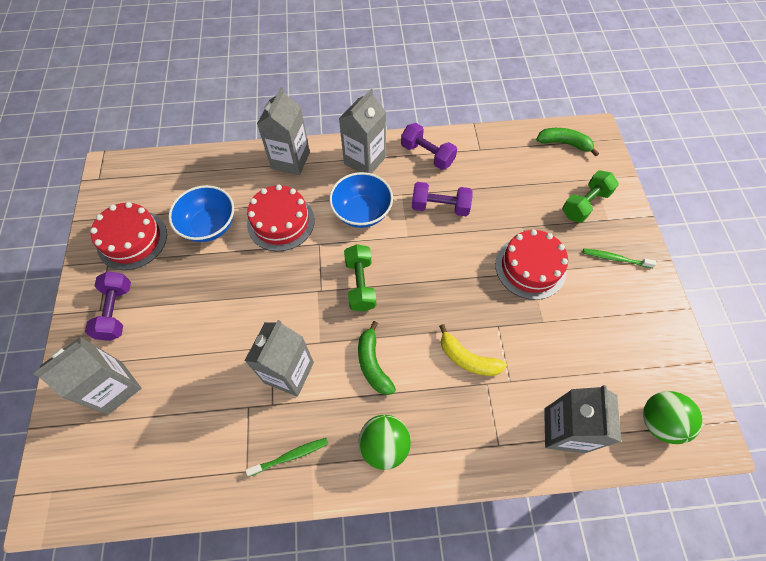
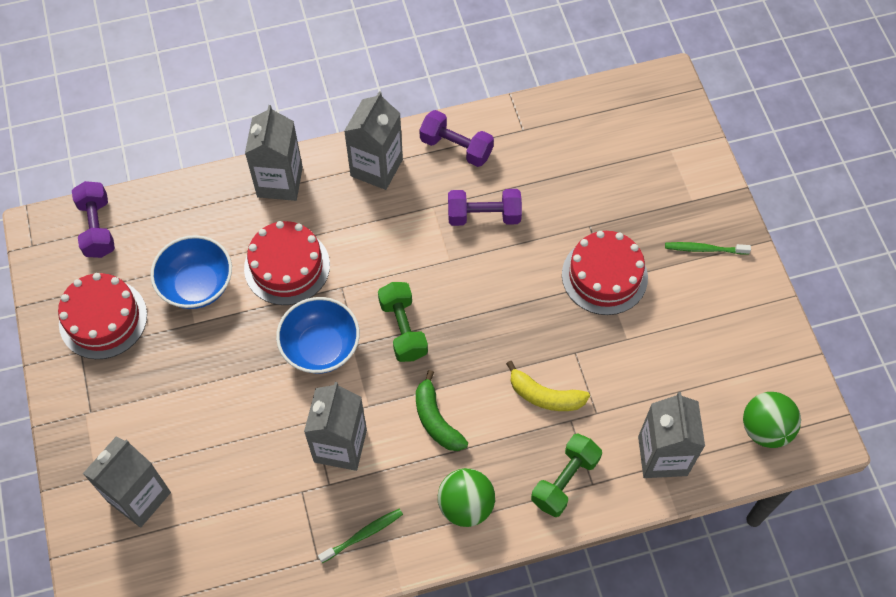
camera: 10 degrees left, 0 degrees up
purple dumbbell [85,271,131,341] -> purple dumbbell moved to [72,181,115,258]
blue bowl [329,172,393,228] -> blue bowl moved to [276,297,360,374]
green banana [536,128,599,156] -> none
green dumbbell [562,170,619,223] -> green dumbbell moved to [531,433,602,517]

